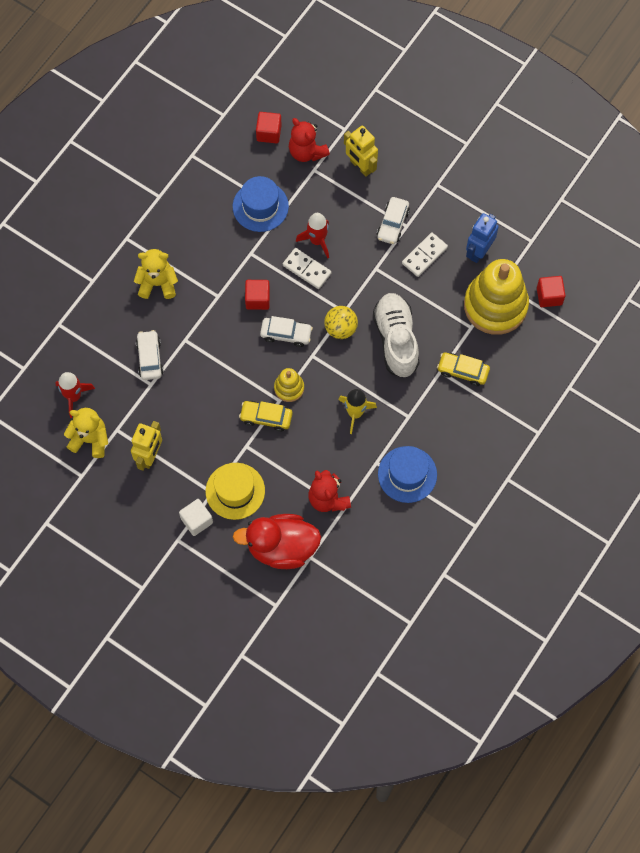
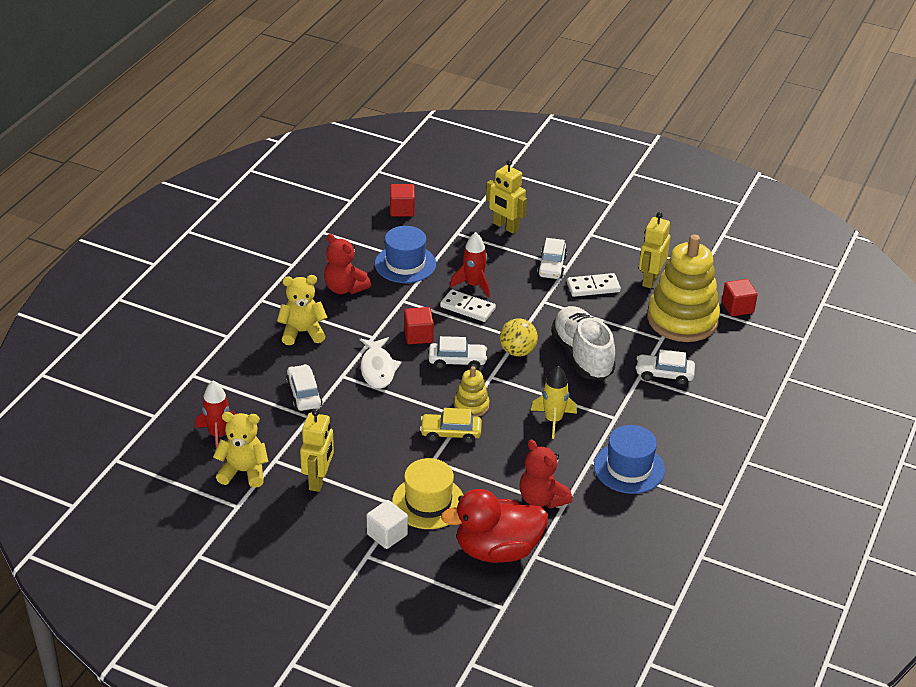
camera: 10 degrees left, 30 degrees down
red teddy bear [289,118,330,162] -> red teddy bear moved to [324,234,371,294]
white domino [402,232,448,277] -> white domino turned 45 degrees clockwise [567,273,621,297]
yellow car [437,352,490,386] -> white car [635,349,695,385]
blue robot [466,213,499,263] -> yellow robot [639,212,670,288]
none -> white fish [360,337,402,389]

